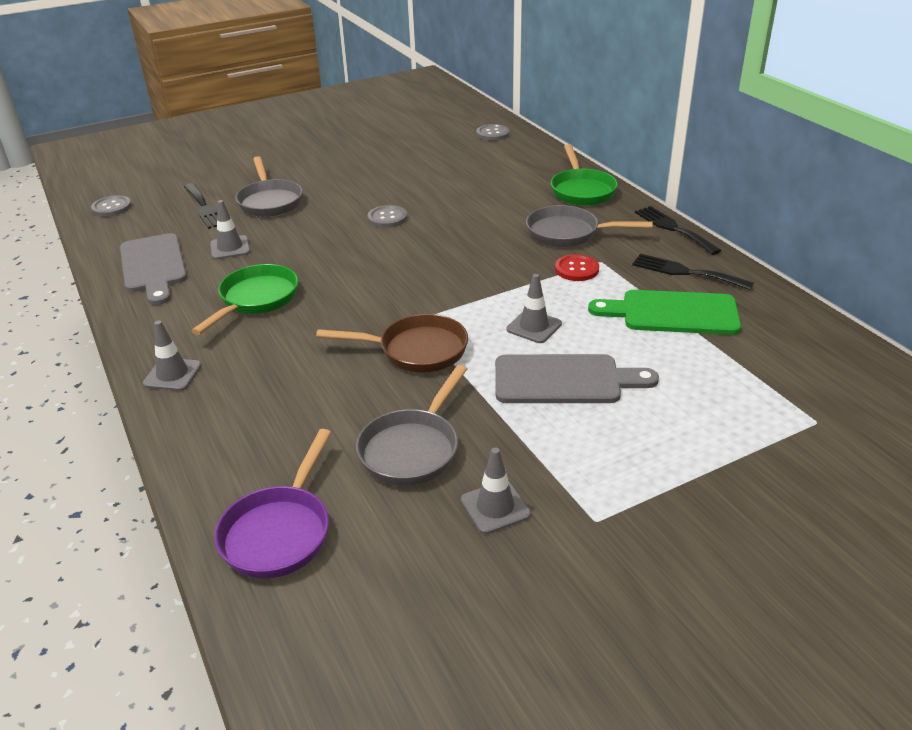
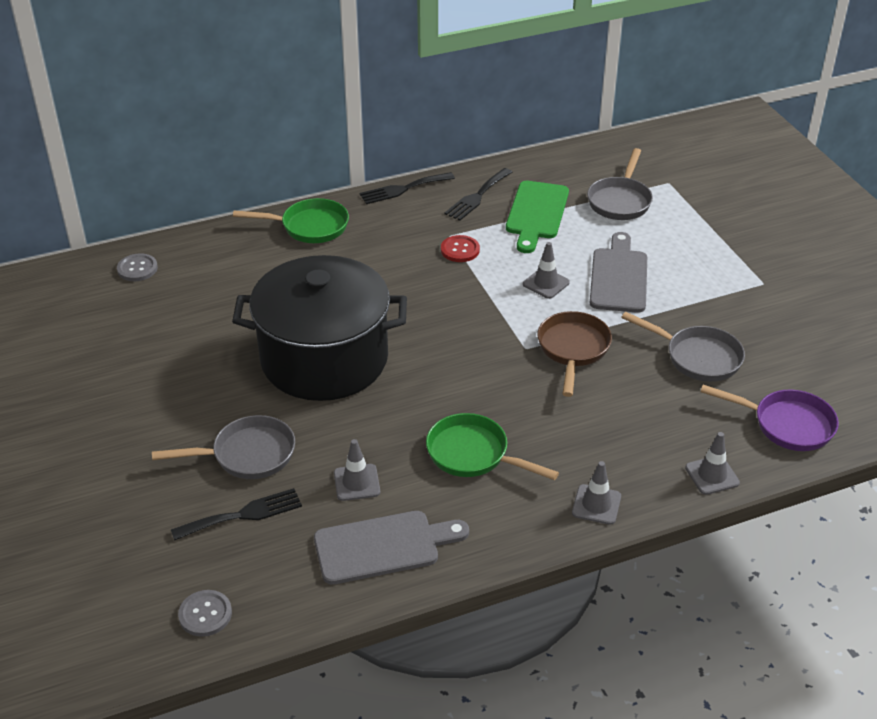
camera: 85 degrees left, 5 degrees up
grey button [368,205,407,228] -> black pot [232,255,407,401]
grey traffic cone [461,448,531,534] -> grey traffic cone moved to [685,432,740,495]
grey pan [526,205,653,247] -> grey pan moved to [587,148,653,220]

